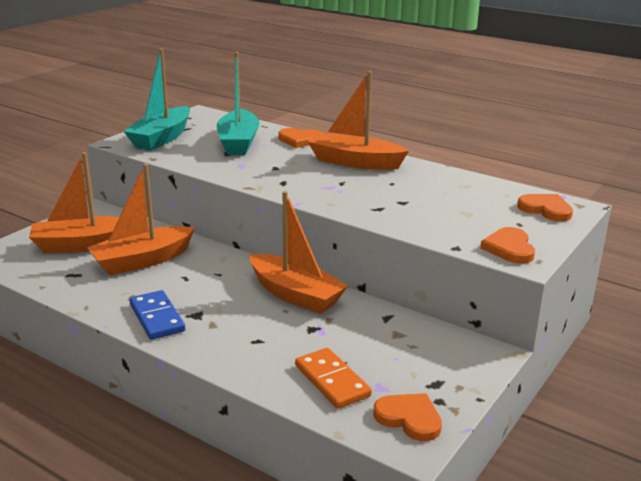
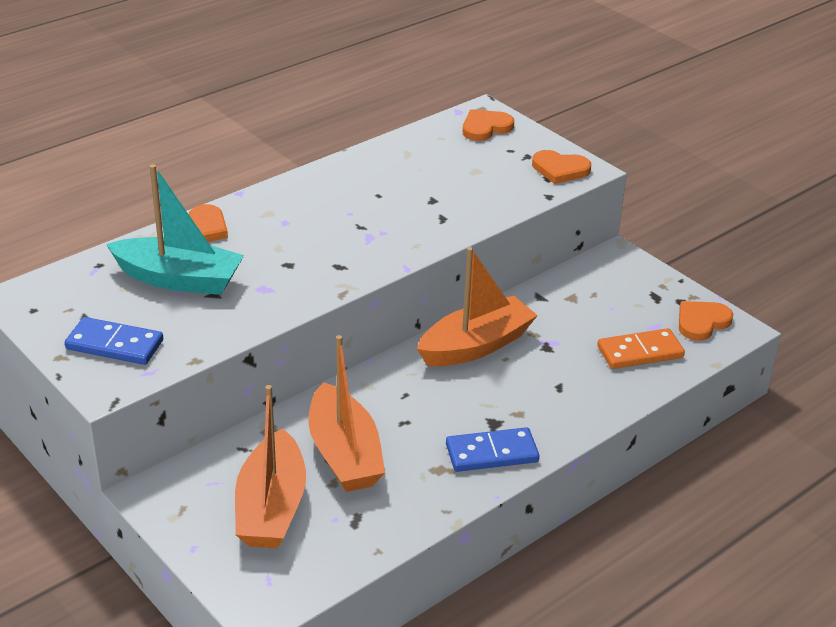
camera: 75 degrees left, 10 degrees up
turquoise boat [124,48,190,151] -> blue domino [65,317,163,365]
orange boat [308,71,409,170] -> none

